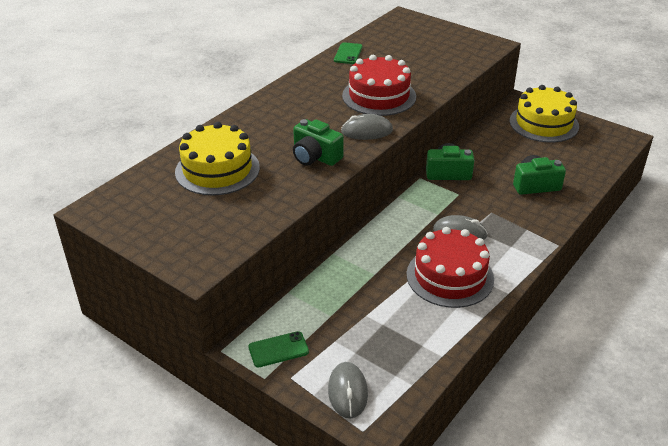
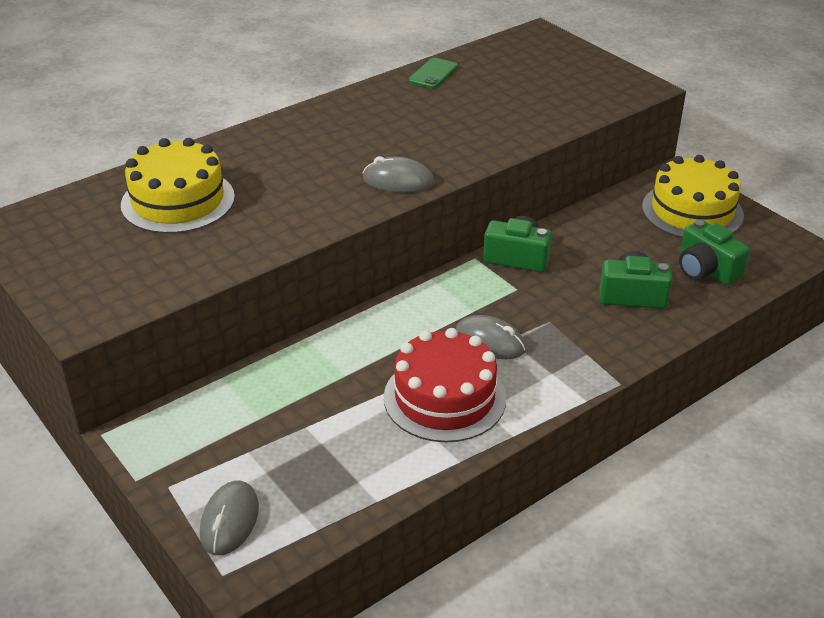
camera: 15 degrees right, 0 degrees up
green phone [248,331,309,367] -> none
green camera [293,119,344,166] -> green camera moved to [679,220,750,285]
red cake [342,55,416,116] -> none

